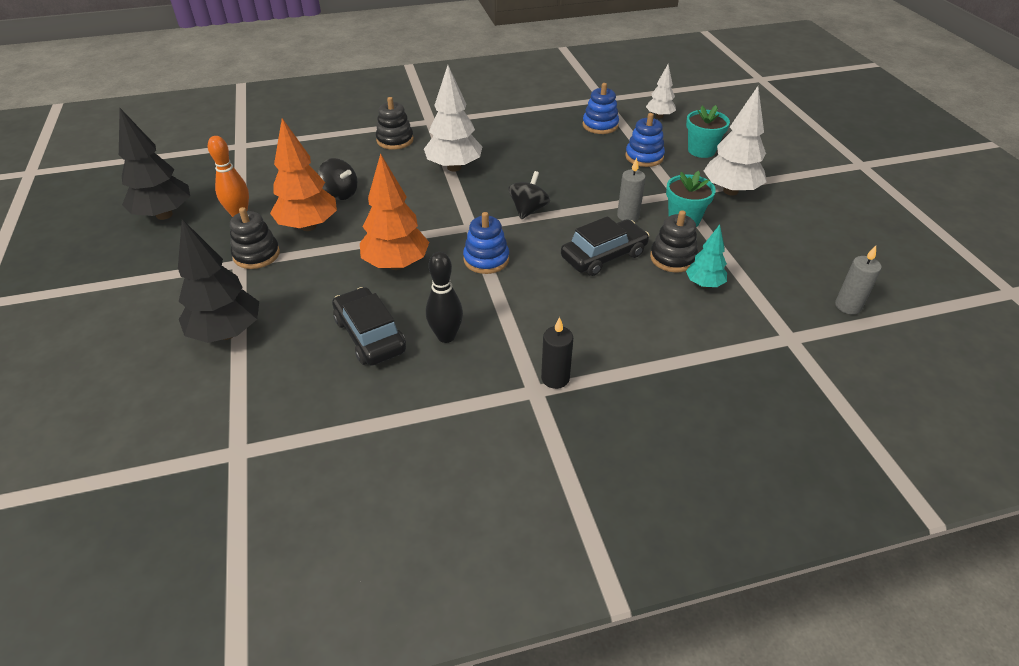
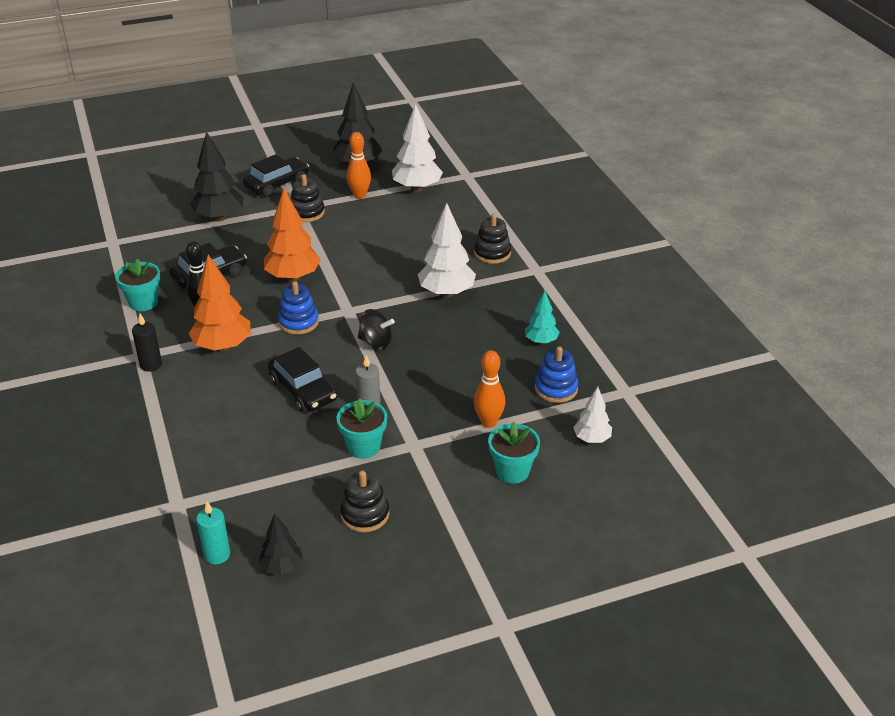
camera: 85 degrees right, 5 degrees down
orange tree [270,118,337,231] -> orange tree moved to [189,254,251,351]
black spinning top [318,158,358,200] -> none
blue stacking toy [625,113,665,167] -> orange bowling pin [474,350,505,428]
black stacking toy [650,211,698,272] -> black stacking toy moved to [340,470,389,532]
turquoise tree [686,224,727,288] -> turquoise tree moved to [525,291,560,344]
white tree [704,86,767,195] -> white tree moved to [392,104,443,192]
grey candle [835,246,882,314] -> turquoise candle [196,501,230,564]
none -> turquoise flower pot [115,259,160,311]
none -> black car [243,154,309,197]
none -> black tree [259,513,303,575]

